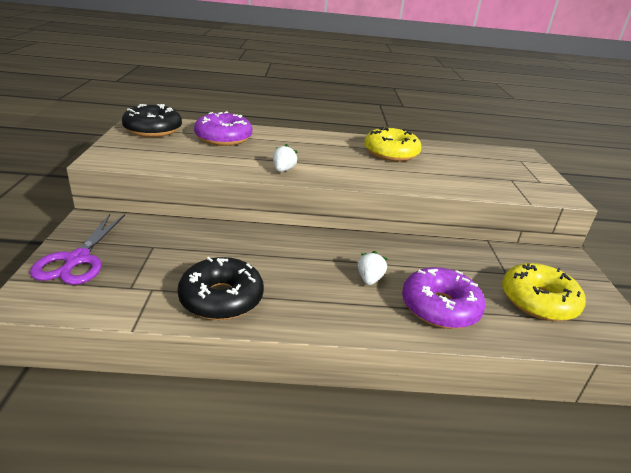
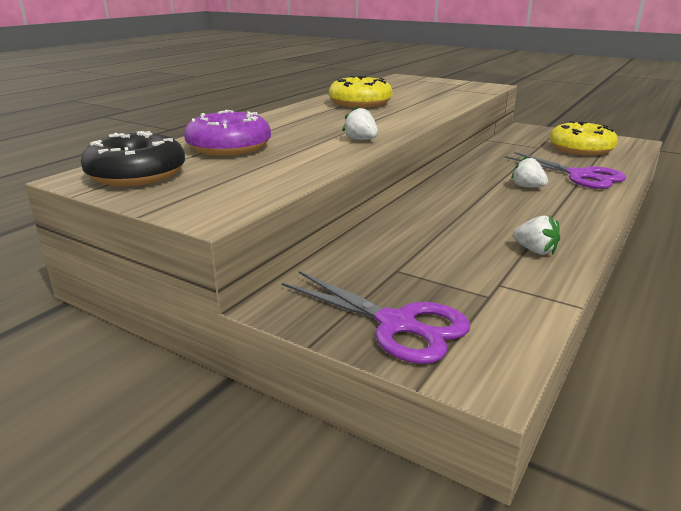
camera: 55 degrees left, 5 degrees down
black donut [178,257,264,320] -> white strawberry [513,216,560,255]
purple donut [402,267,485,329] -> purple scissors [505,152,626,189]

